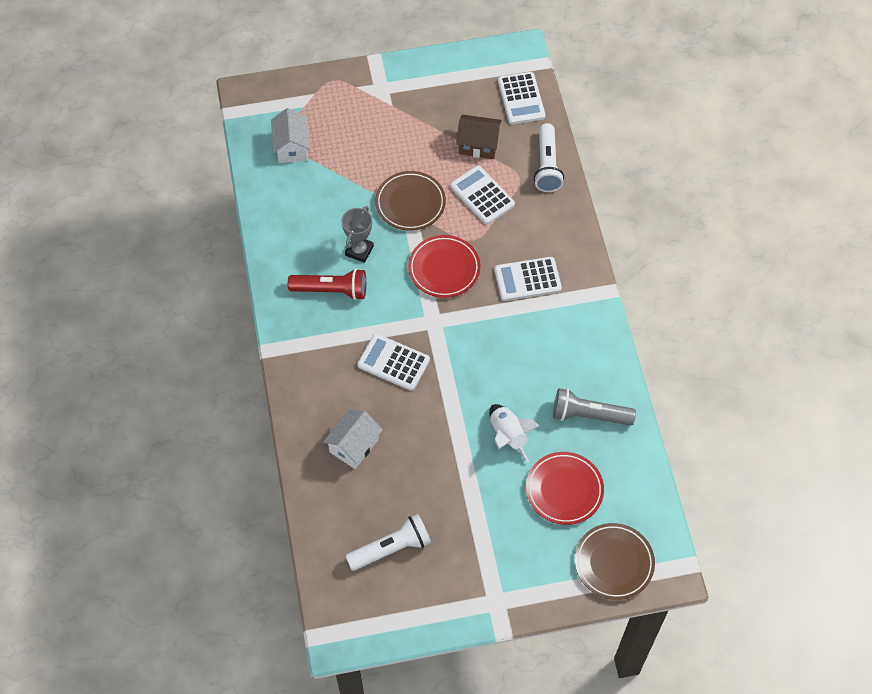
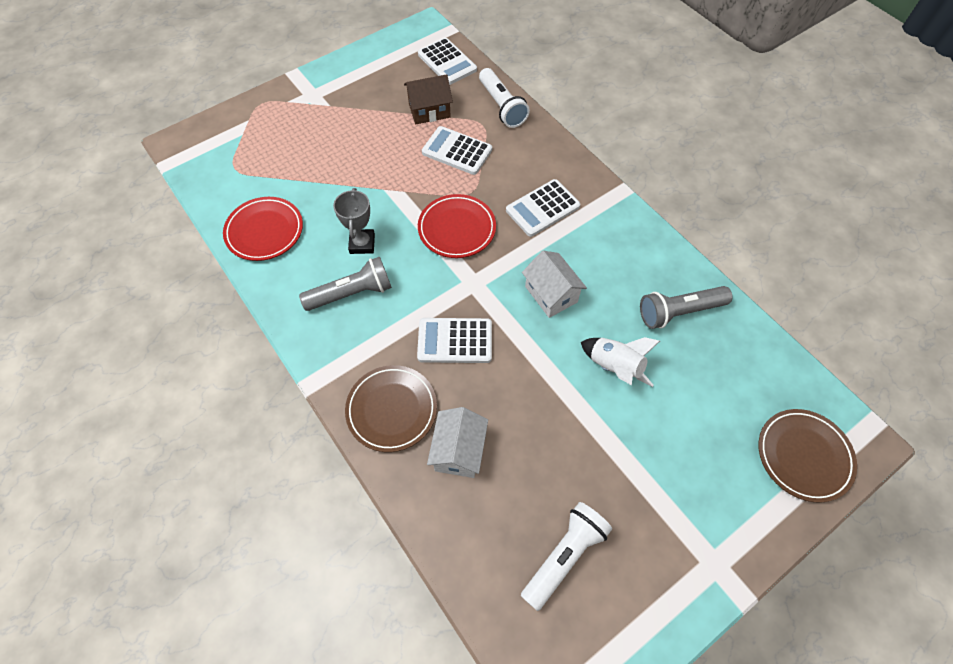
camera: 25 degrees left, 0 degrees up
white house [271,108,310,163] -> white house moved to [522,251,587,318]
red flashlight [288,269,366,300] -> grey flashlight [299,257,392,311]
brown plate [375,171,446,231] -> brown plate moved to [345,365,437,452]
red plate [526,452,604,525] -> red plate moved to [223,197,303,261]

